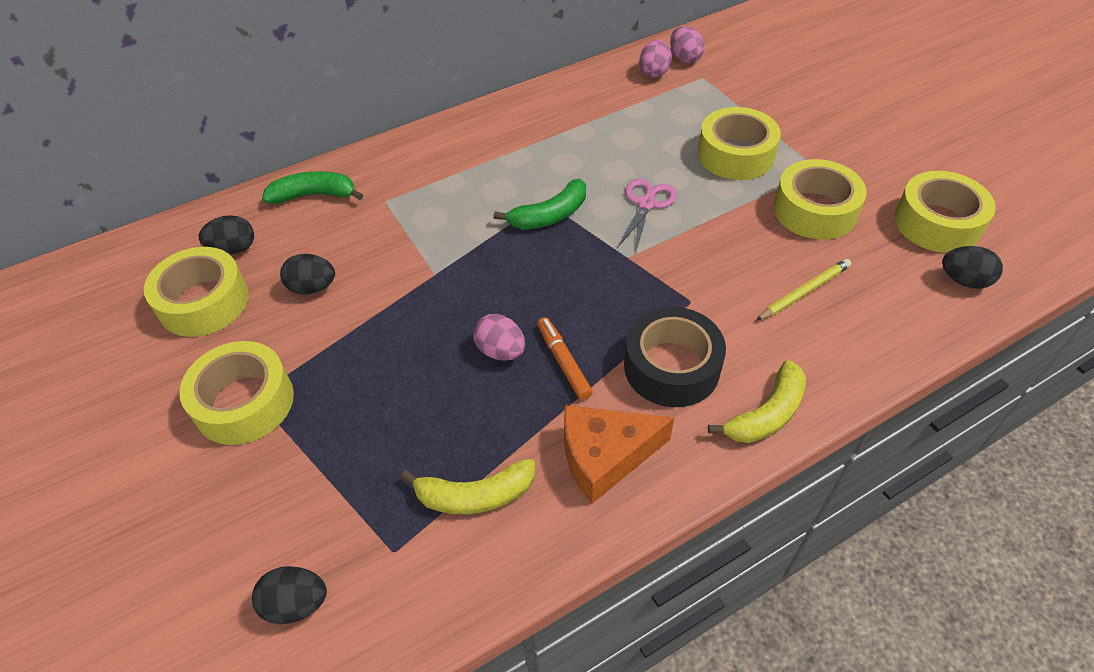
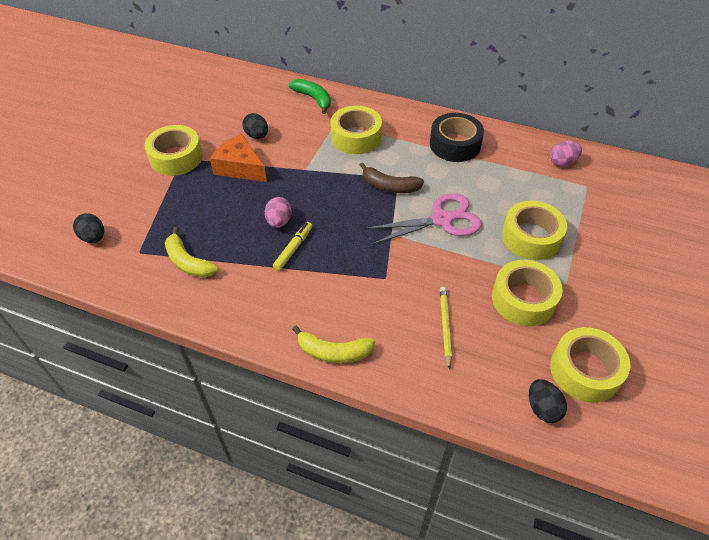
camera: 50 degrees right, 0 degrees up
yellow tape [144,247,249,337] -> yellow tape moved to [330,105,382,154]
black egg [199,215,254,255] -> none
green banana [494,179,586,230] -> brown banana [360,162,424,193]
orange marker [537,317,593,400] -> yellow marker [273,222,312,271]
orange cheese [564,405,674,504] -> orange cheese moved to [210,134,267,182]
pink scissors [617,178,677,251] -> pink scissors [365,193,482,245], size x1.55
black tape [624,307,726,407] -> black tape moved to [430,113,484,162]
pink egg [670,26,705,63] -> none
yellow pencil [756,259,851,321] -> yellow pencil turned 105 degrees counterclockwise [440,287,452,370]

